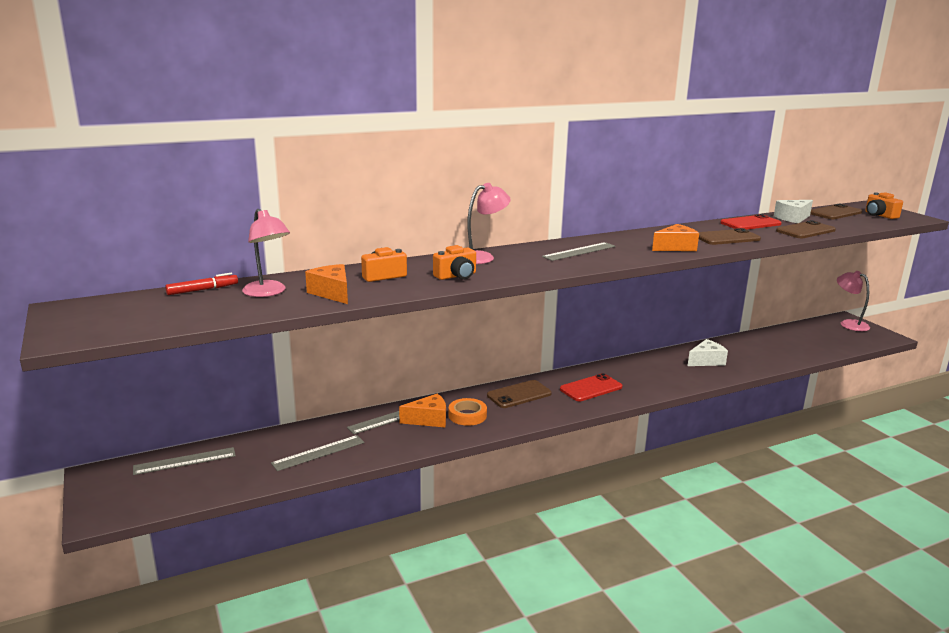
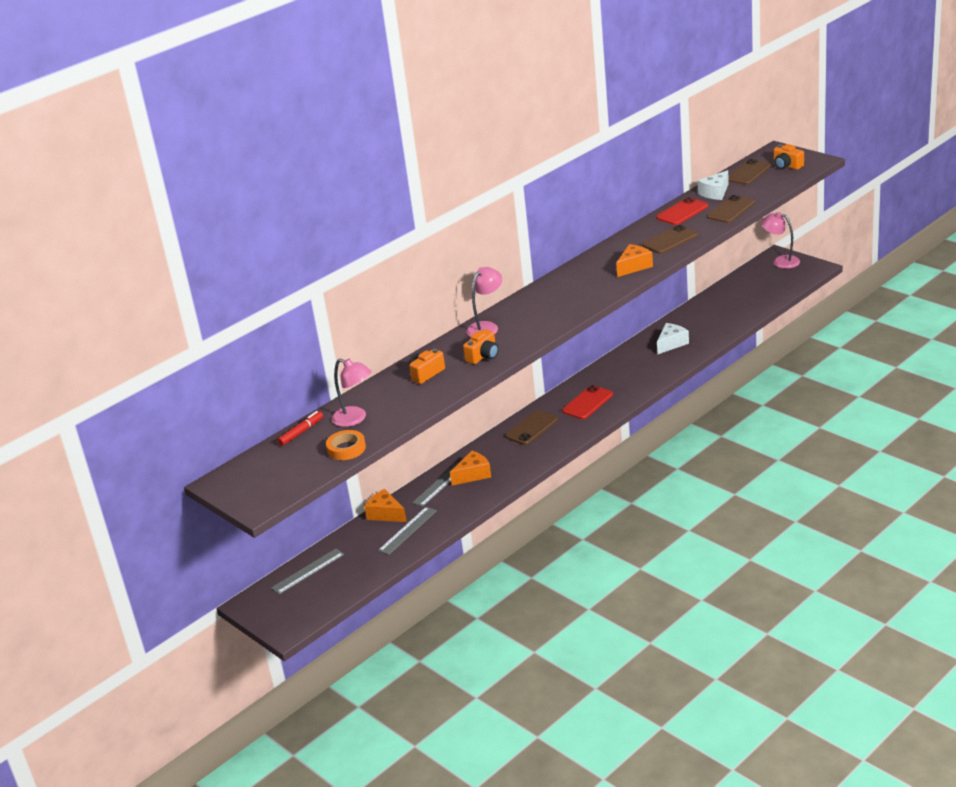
camera: 15 degrees left, 10 degrees up
orange cheese [305,264,348,304] -> orange cheese moved to [364,489,407,522]
orange tape [449,398,487,426] -> orange tape moved to [326,430,366,460]
grey ruler [542,242,615,261] -> none

